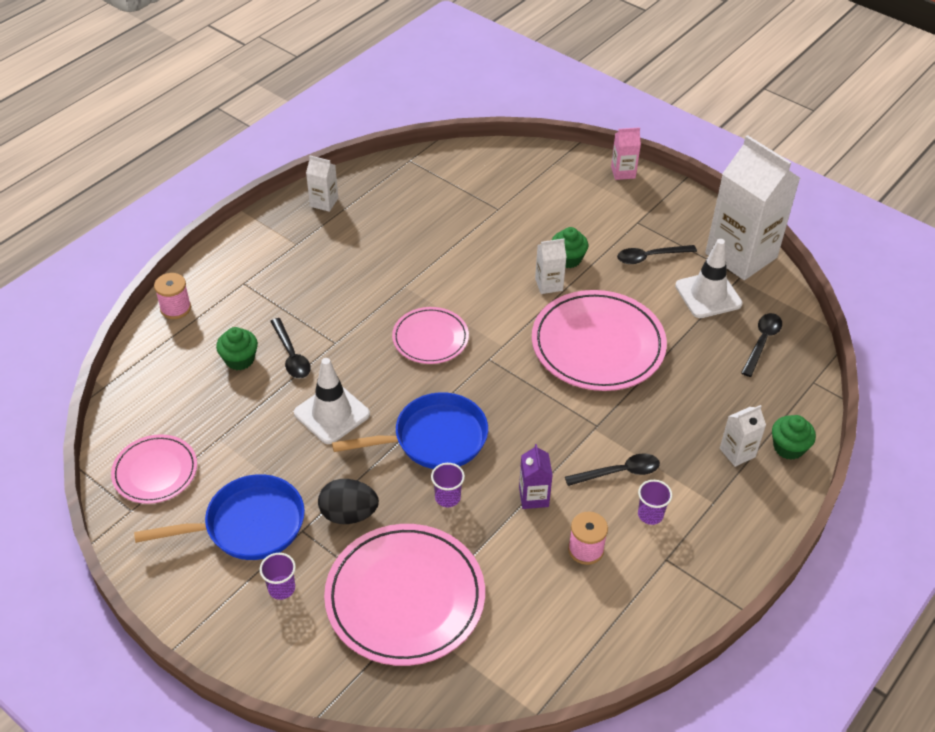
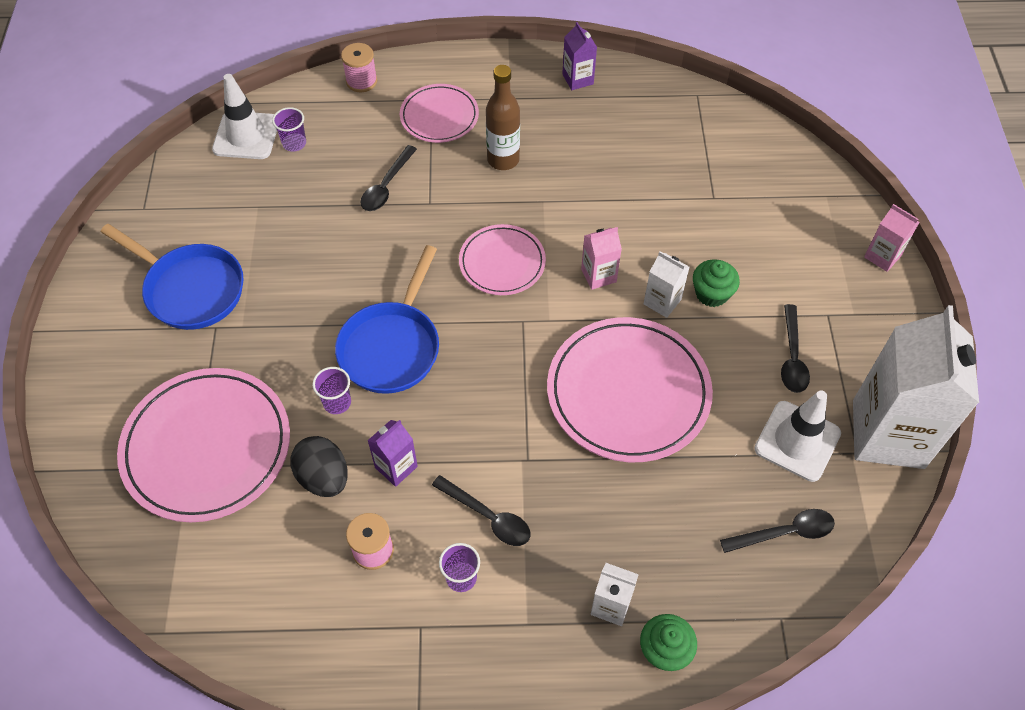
camera: 50 degrees right, 10 degrees up
pink plate [111,434,197,504] -> pink plate moved to [400,84,479,143]
green cupcake [216,327,258,370] -> none
purple cup [260,553,296,600] -> purple cup moved to [272,107,306,152]
white traffic cone [294,358,370,444] -> white traffic cone moved to [212,74,277,159]
white carton [306,156,338,212] -> purple carton [562,22,597,90]
black egg [318,479,379,524] -> black egg moved to [291,436,348,497]
blue pan [332,392,488,469] -> blue pan turned 75 degrees clockwise [335,245,439,394]
black spoon [617,245,697,264] -> black spoon turned 120 degrees counterclockwise [781,304,810,393]
none -> brown bottle [486,65,520,170]
none -> pink carton [581,227,622,290]

